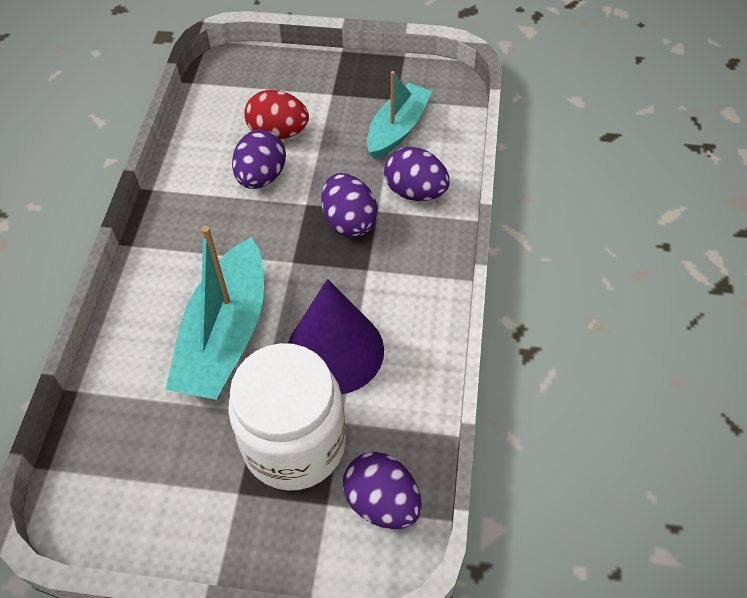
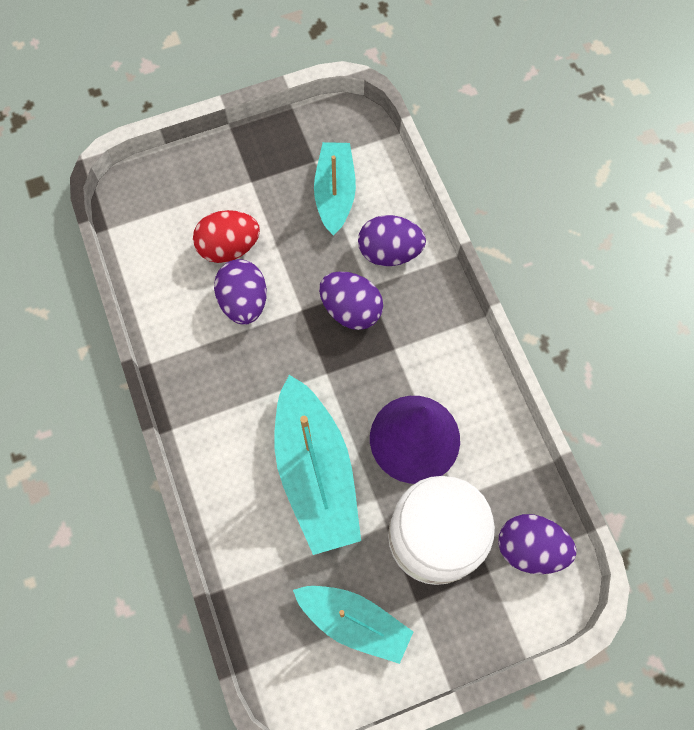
camera: 30 degrees left, 15 degrees up
none -> turquoise boat [293,586,413,664]

